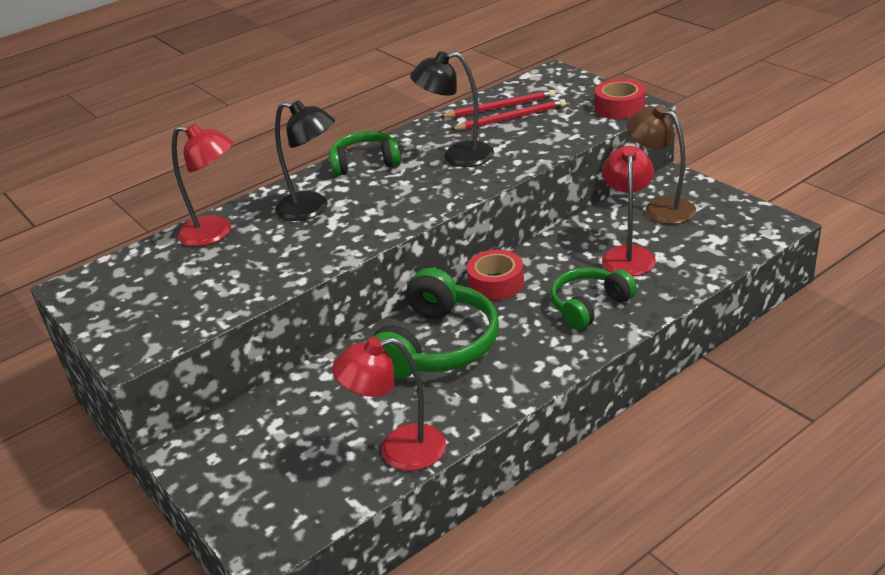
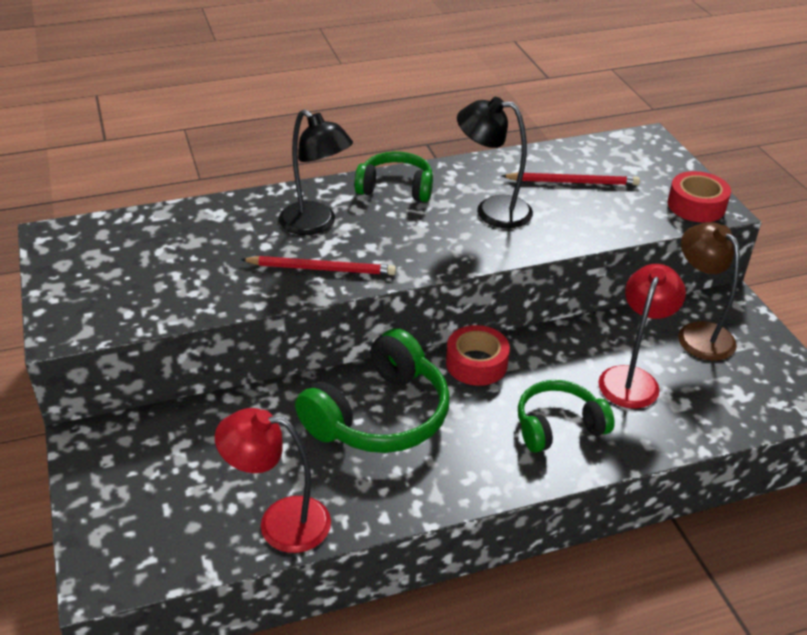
camera: 15 degrees right, 5 degrees up
red lamp [172,124,233,247] -> none
red pencil [440,90,555,118] -> red pencil moved to [241,256,396,275]

